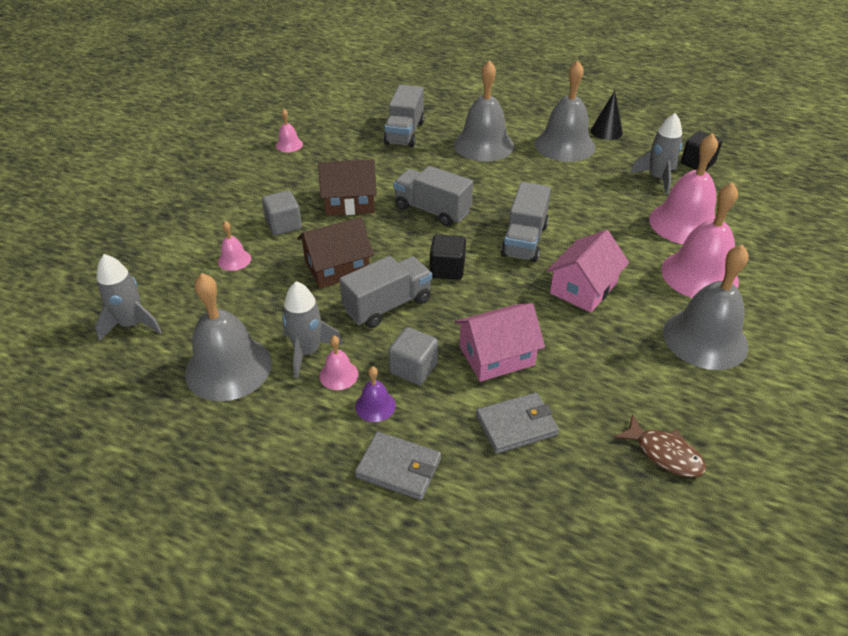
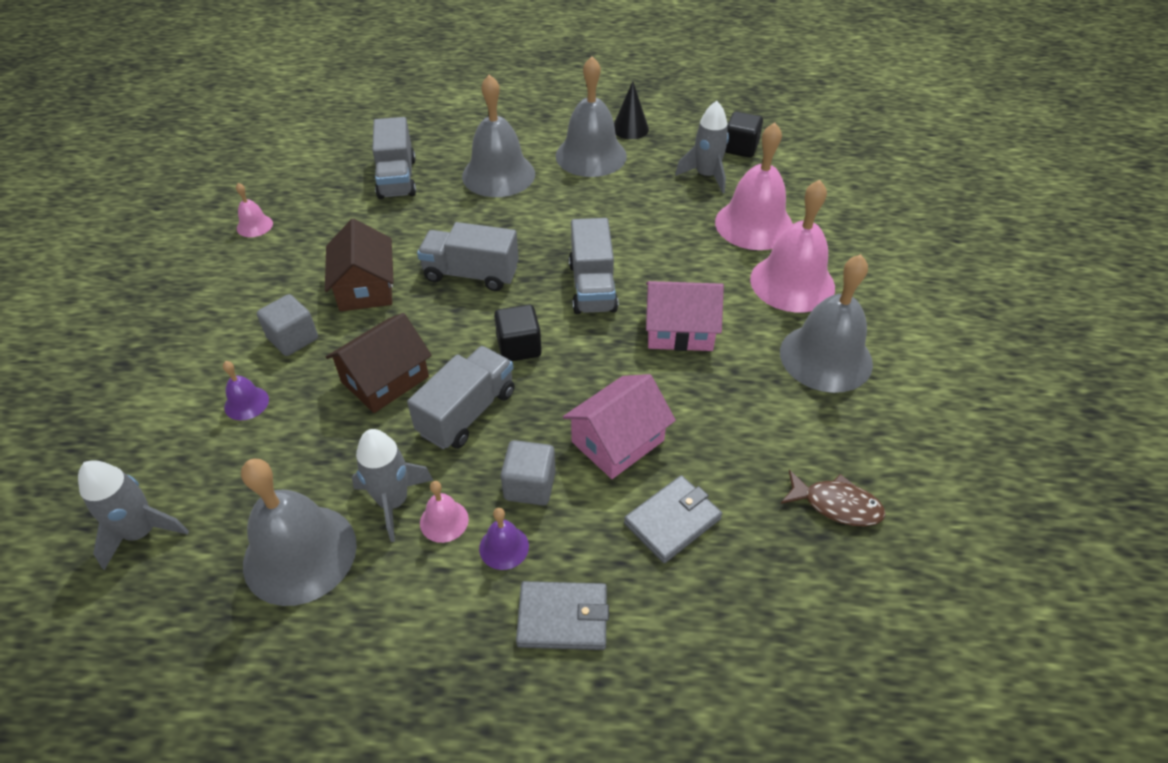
camera: 20 degrees left, 5 degrees up
pink bell [218,221,251,271] -> purple bell [223,361,269,420]
brown house [318,159,377,216] -> brown house turned 75 degrees counterclockwise [325,219,394,311]
pink house [547,230,629,313] -> pink house turned 75 degrees clockwise [646,281,724,351]

